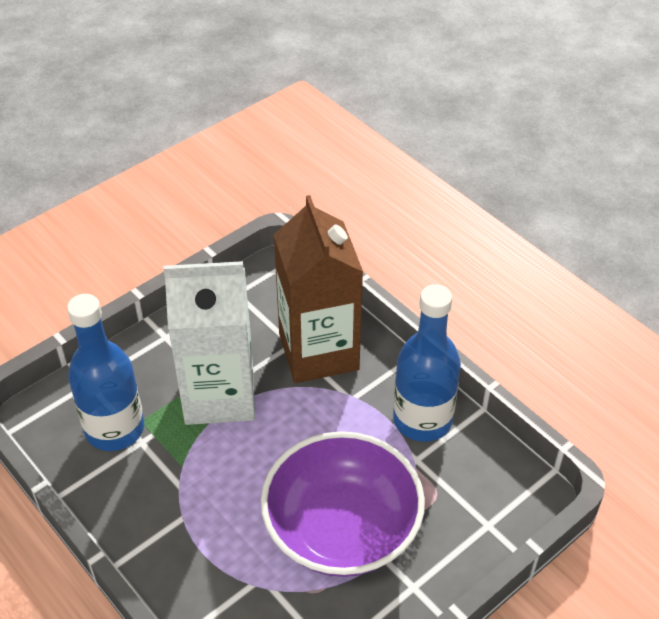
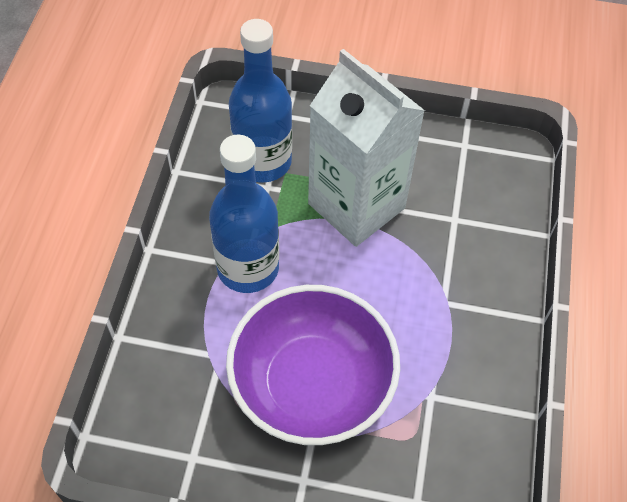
camera: 50 degrees right, 10 degrees up
brown carton [274,195,363,383] -> none
blue bottle [393,284,461,442] -> blue bottle moved to [209,135,279,293]

